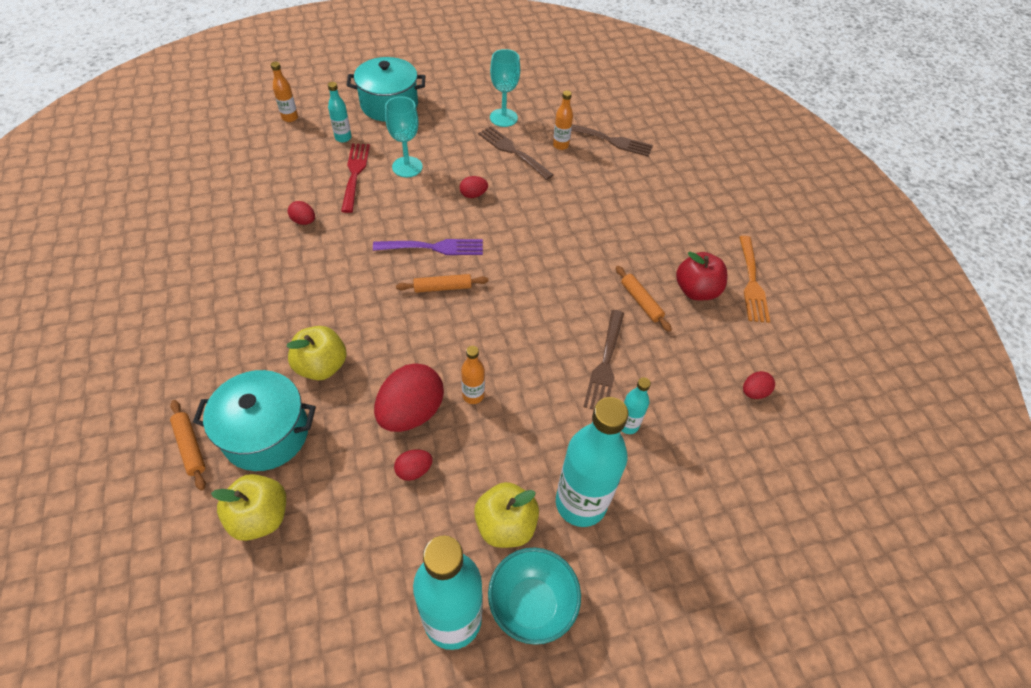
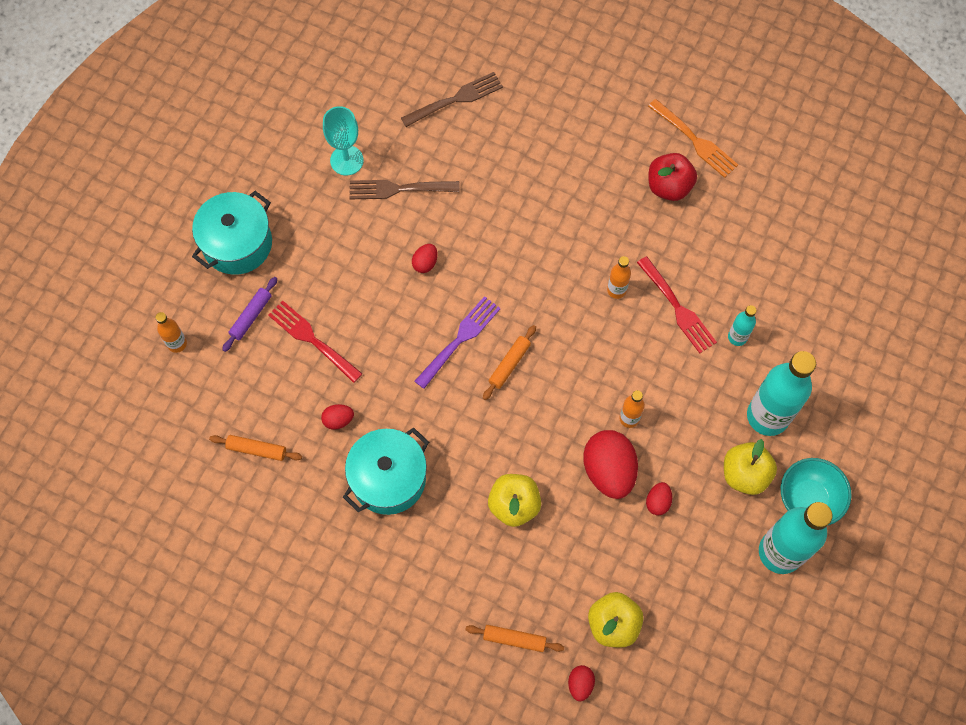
camera: 45 degrees left, 15 degrees up
turquoise pot [193,370,316,471] -> turquoise pot moved to [343,428,429,515]
turquoise bottle [328,82,352,142] -> purple rolling pin [222,277,277,352]
turquoise goblet [385,96,423,177] -> none
orange bottle [553,91,573,150] -> orange bottle moved to [607,256,631,299]
brown fork [583,310,624,409] -> red fork [637,256,717,353]
orange rolling pin [616,266,672,332] -> orange rolling pin moved to [209,435,302,461]
red egg [743,371,775,399] -> red egg moved to [568,665,595,701]

